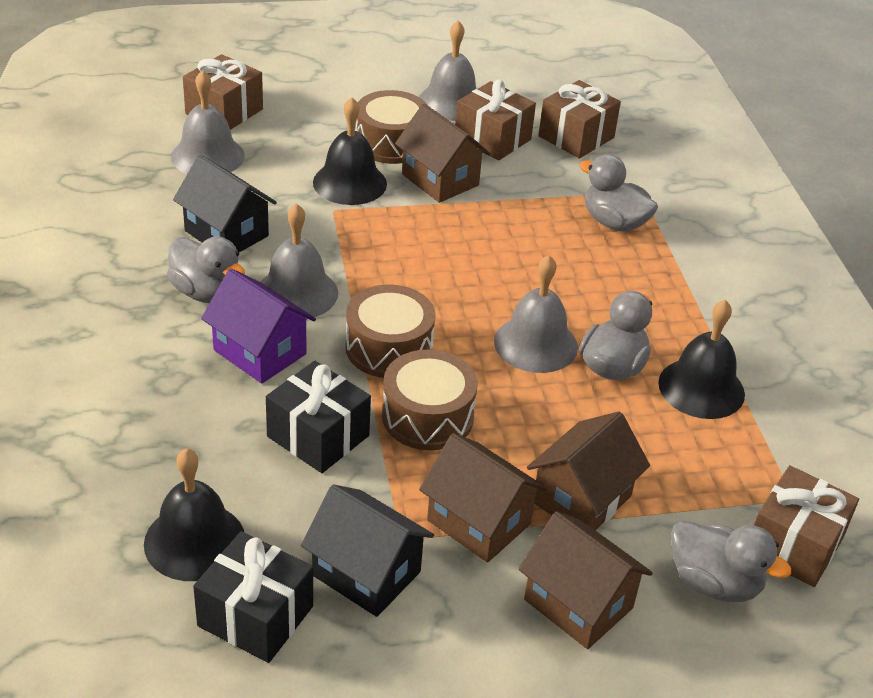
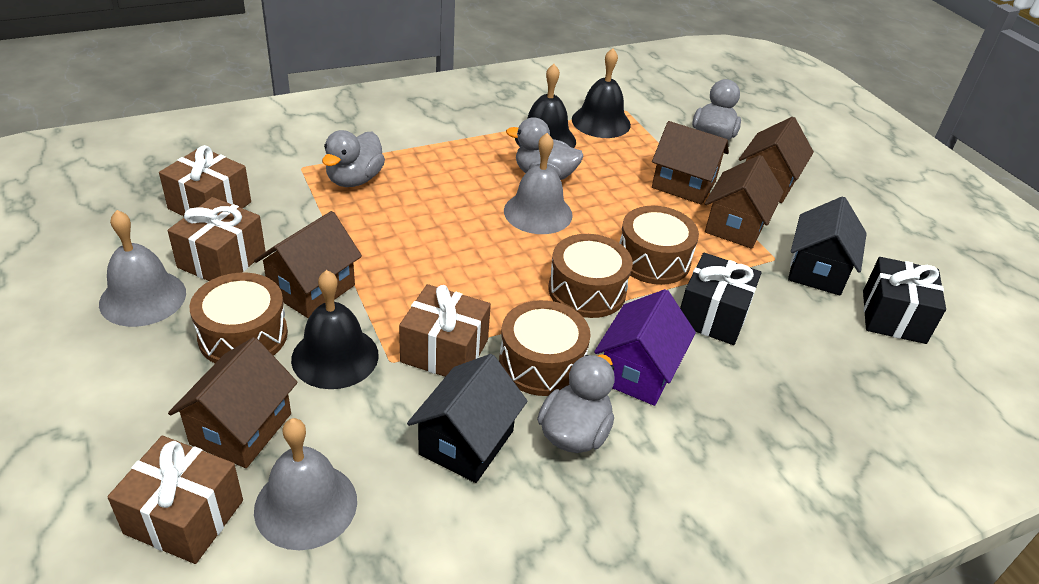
camera: 105 degrees left, 0 degrees up
black bell [144,448,244,581] -> black bell moved to [572,48,631,138]
grey bell [261,203,338,319] -> brown drum [499,300,591,396]
brown gift [754,465,859,587] -> brown gift moved to [399,284,491,377]
none -> brown house [168,337,298,468]

